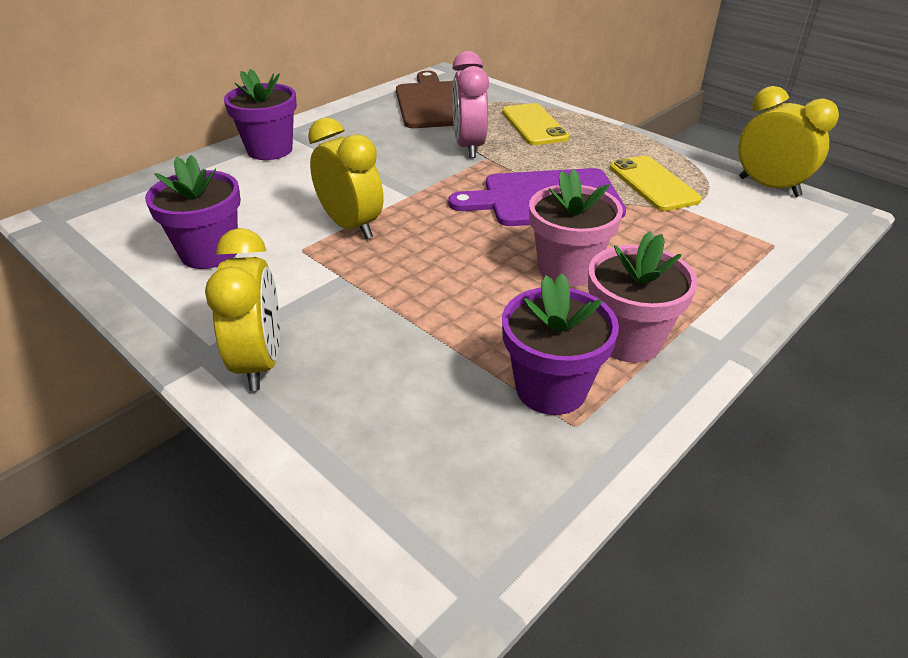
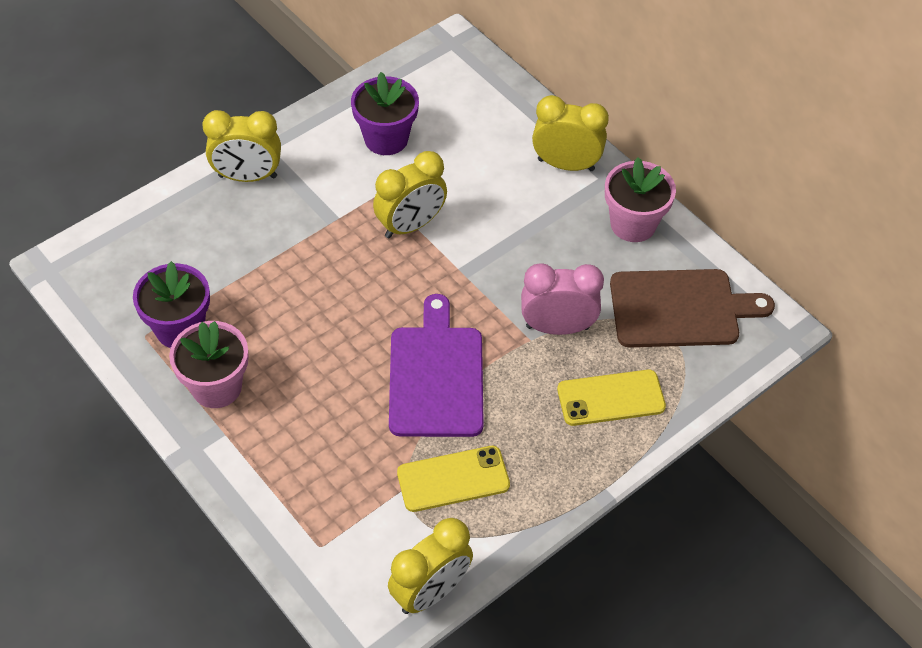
camera: 95 degrees right, 15 degrees up
purple flower pot [224,69,297,160] -> yellow clock [532,95,609,171]
pink flower pot [529,169,623,287] -> pink flower pot moved to [605,157,676,242]

